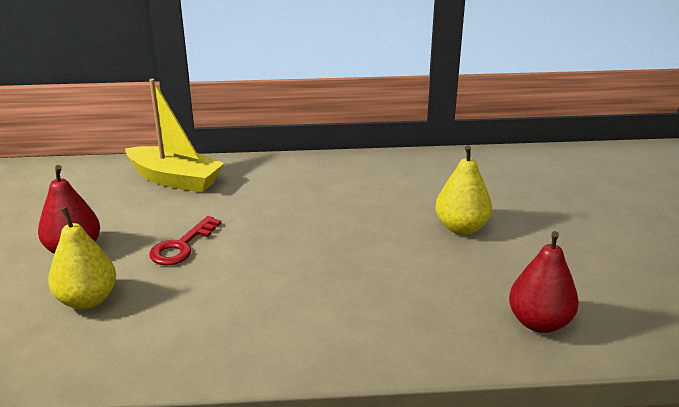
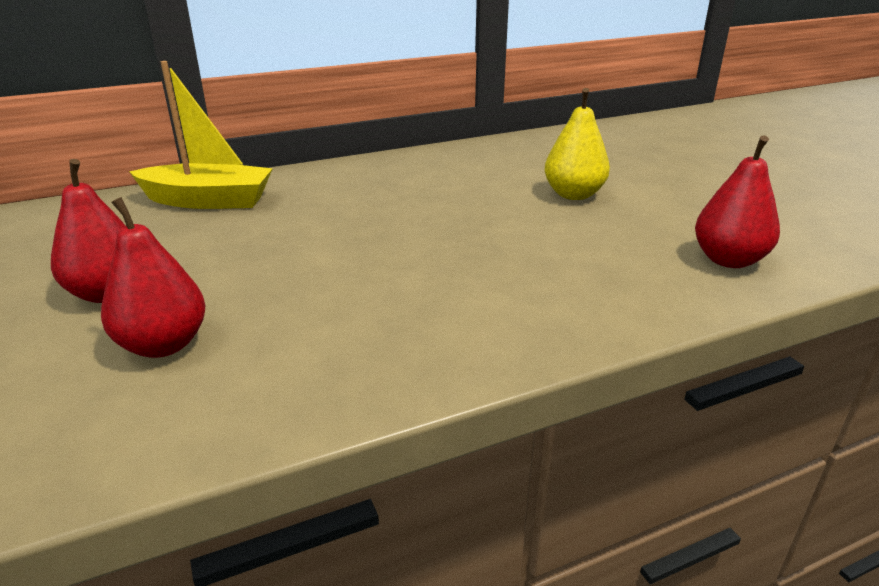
camera: 20 degrees left, 0 degrees up
yellow pear [48,207,116,309] -> red pear [101,197,205,358]
red key [149,216,221,265] -> none

